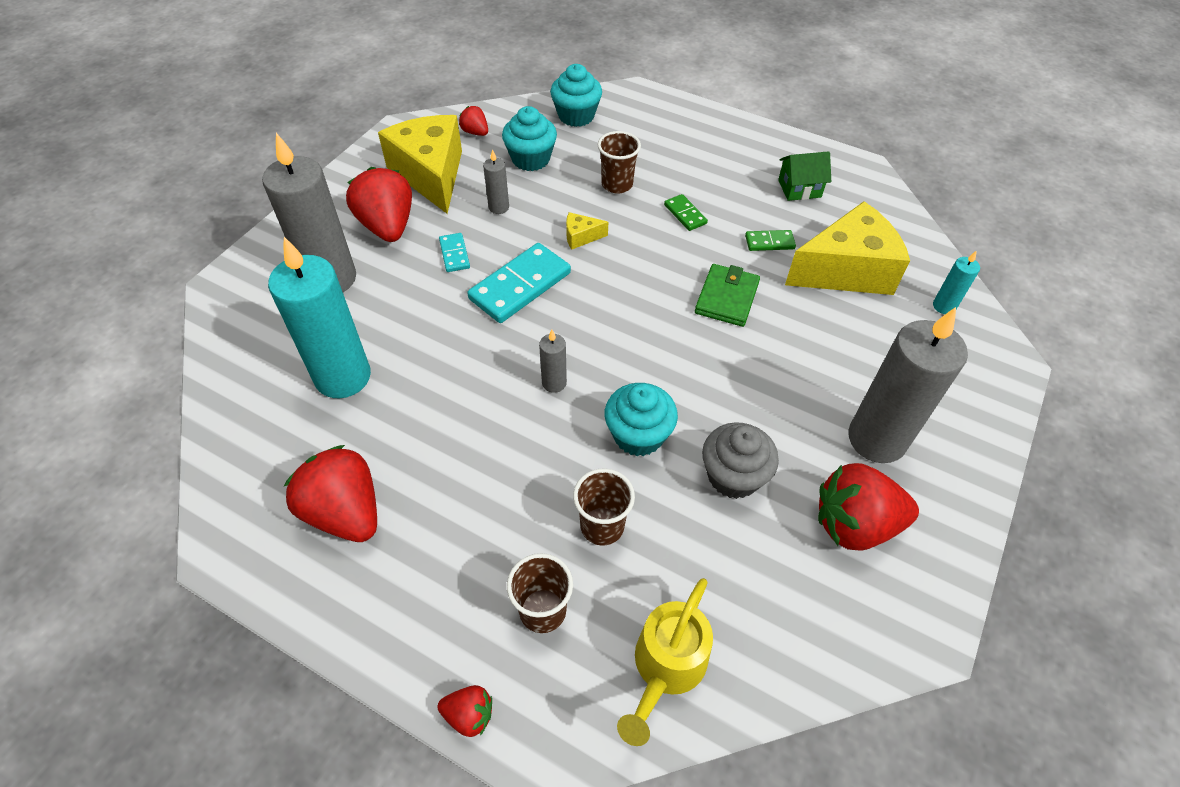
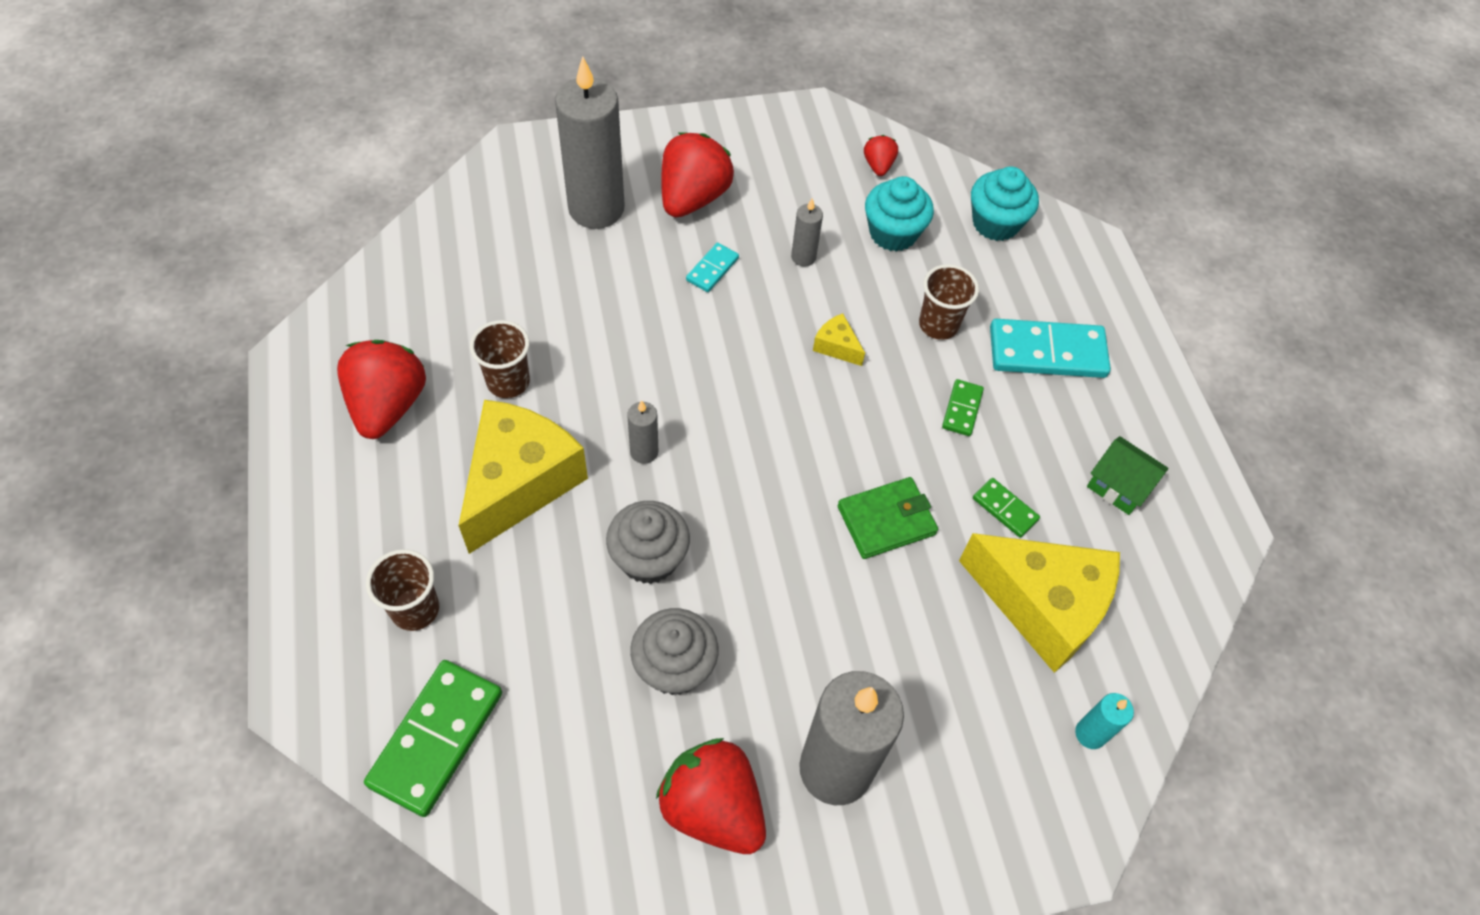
camera: 45 degrees right, 5 degrees up
turquoise candle [268,237,371,398] -> none
yellow cheese [378,115,462,214] -> yellow cheese moved to [458,400,588,554]
red strawberry [438,685,492,737] -> none
turquoise domino [467,243,571,323] -> turquoise domino moved to [990,319,1111,378]
brown cup [573,469,635,545] -> brown cup moved to [470,320,530,398]
turquoise cupcake [605,383,678,456] -> grey cupcake [606,501,690,584]
yellow watering can [617,578,713,746] -> green domino [364,660,502,817]

